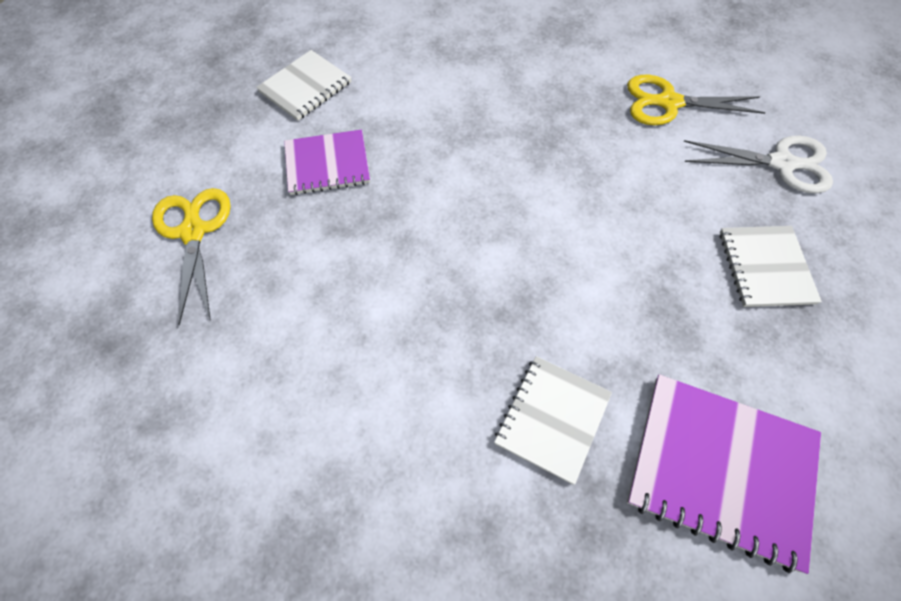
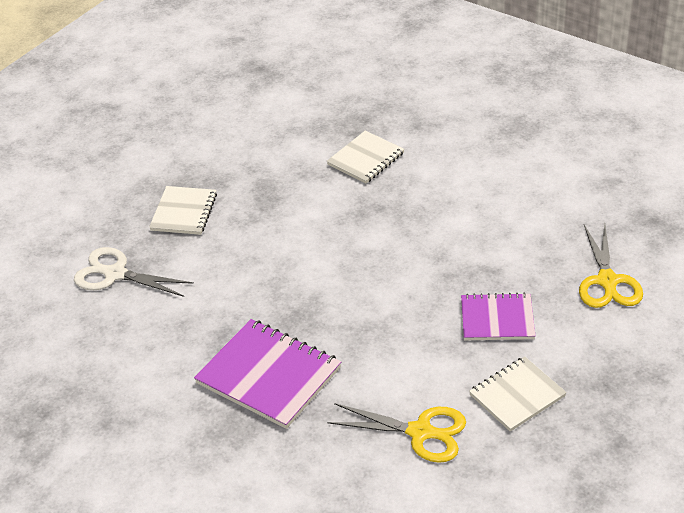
camera: 165 degrees left, 20 degrees down
yellow scissors [627,75,766,125] -> yellow scissors moved to [328,403,466,463]
purple notebook [627,374,821,574] -> purple notebook moved to [194,319,341,429]

